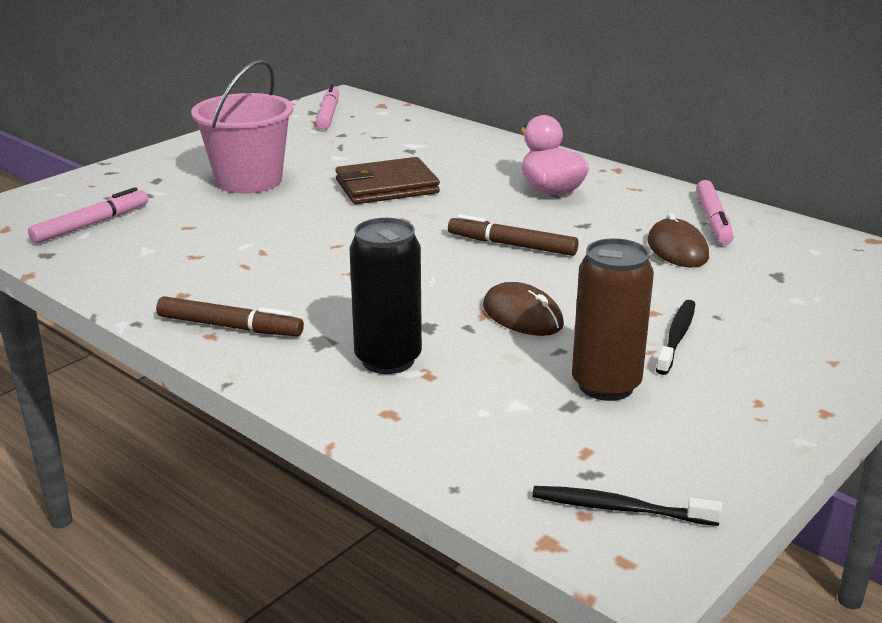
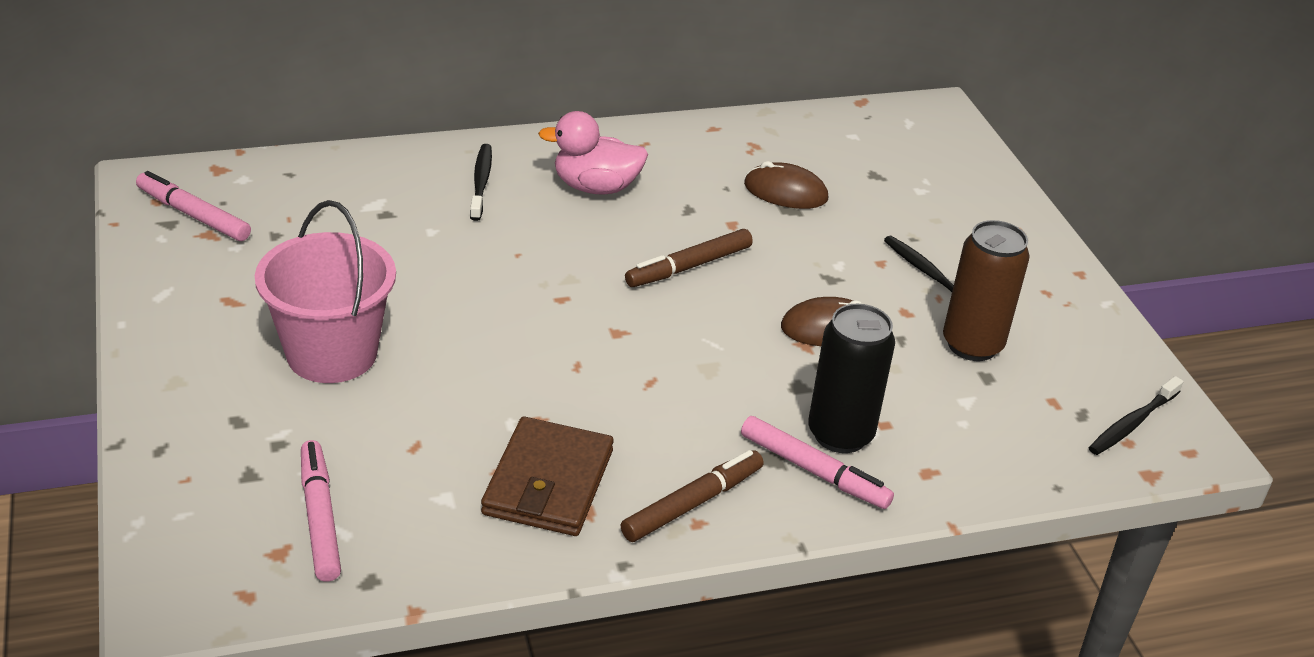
camera: 60 degrees left, 10 degrees up
brown wallet [336,157,440,204] -> brown wallet moved to [481,417,614,536]
pink marker [696,180,734,245] -> pink marker moved to [741,416,894,509]
none -> black toothbrush [470,144,492,221]

